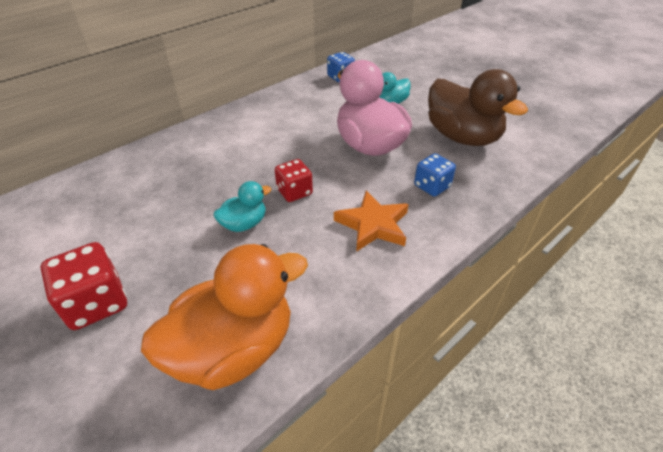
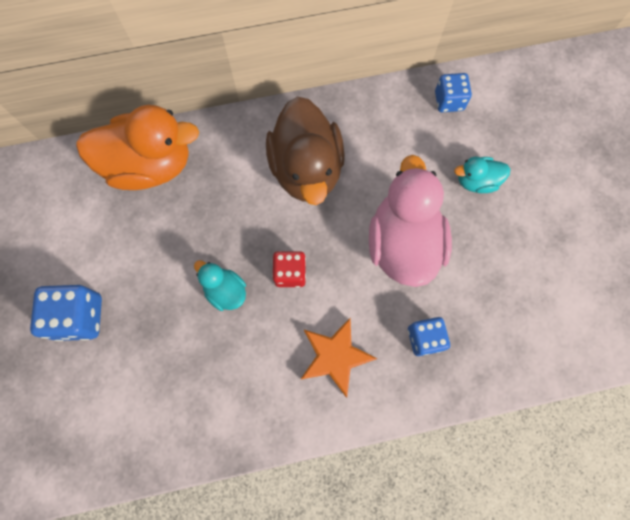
camera: 30 degrees right, 30 degrees up
red dice [40,242,127,330] -> blue dice [30,284,102,341]
orange duck [141,244,308,390] -> orange duck moved to [76,105,199,190]
turquoise duck [213,181,271,232] -> turquoise duck turned 135 degrees counterclockwise [194,260,246,311]
brown duck [428,69,528,146] -> brown duck moved to [266,96,345,205]

